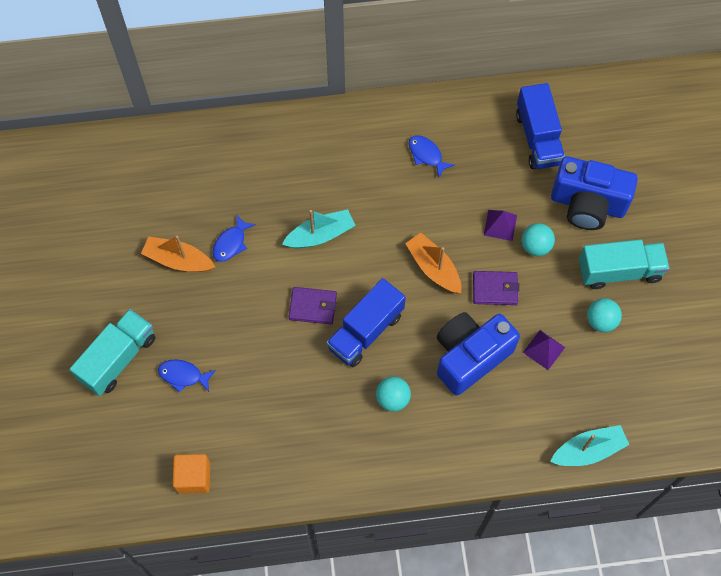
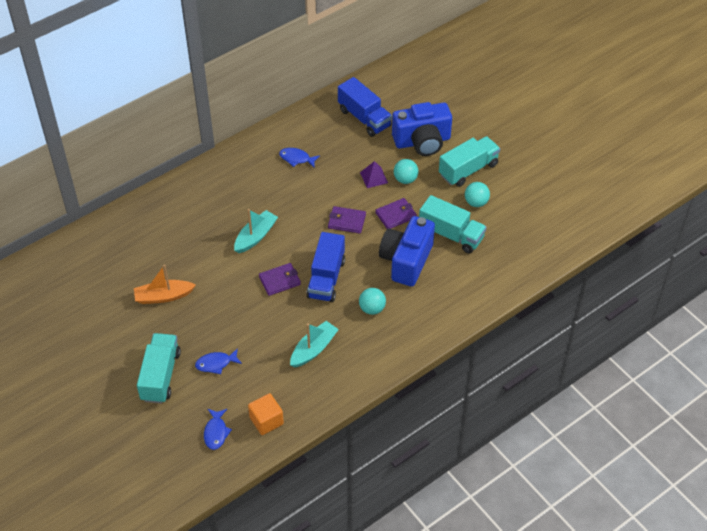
camera: 30 degrees left, 15 degrees down
blue fish [213,215,256,262] -> blue fish moved to [204,409,232,450]
orange boat [405,233,462,293] -> purple wallet [328,206,366,234]
purple pyramid [523,330,565,370] -> turquoise truck [419,195,487,253]
turquoise boat [550,425,629,466] -> turquoise boat moved to [290,321,339,367]

